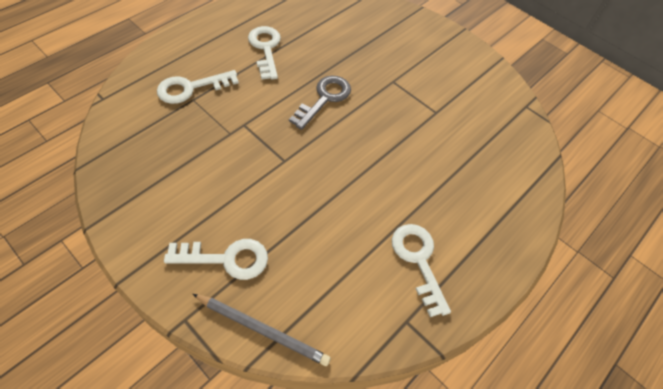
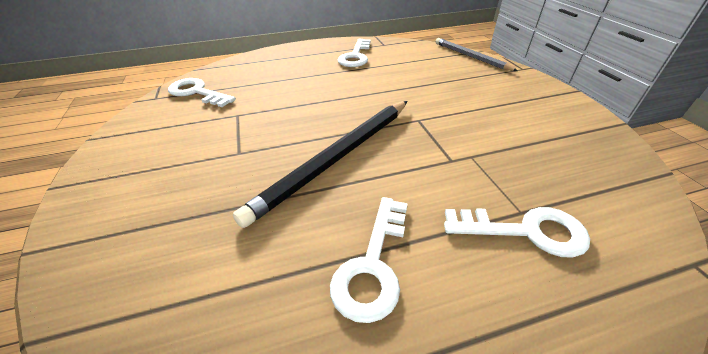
camera: 145 degrees left, 15 degrees down
white key [164,239,268,280] -> white key moved to [168,78,236,107]
grey key [289,76,351,130] -> black pencil [233,101,408,228]

